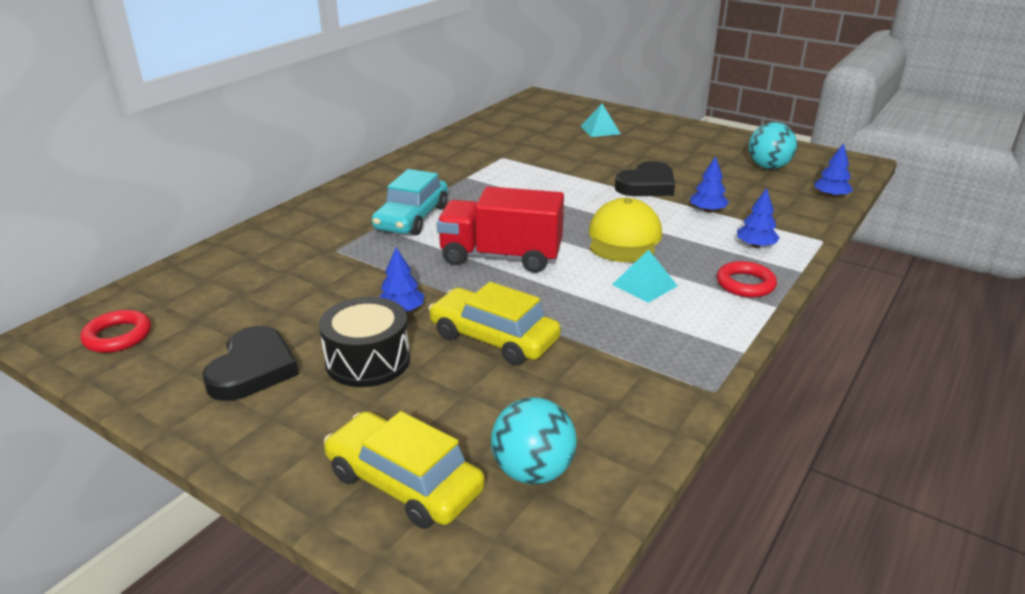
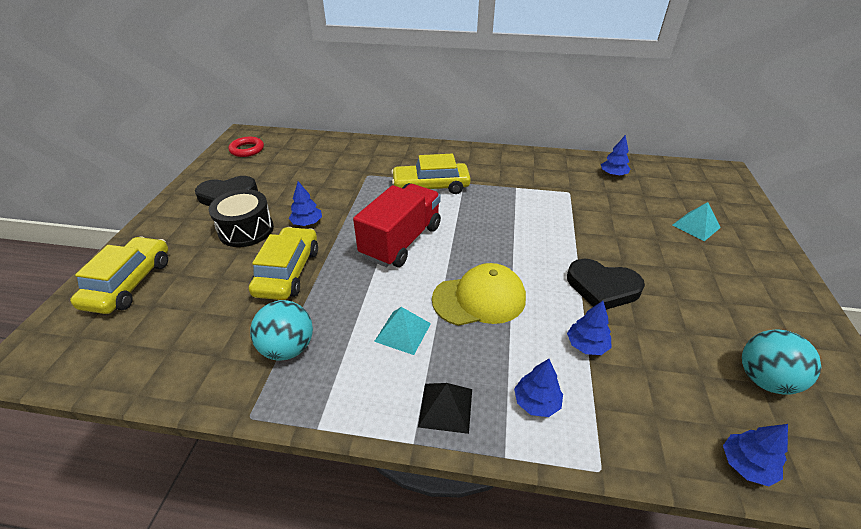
camera: 65 degrees right, 10 degrees up
turquoise car [372,169,448,235] -> yellow car [391,154,471,194]
red truck [437,186,564,273] -> red truck turned 45 degrees clockwise [353,184,441,267]
turquoise ball [491,397,577,484] -> turquoise ball moved to [250,300,313,360]
red ring [717,261,777,297] -> black pyramid [418,383,472,434]
none -> blue tree [601,135,630,176]

